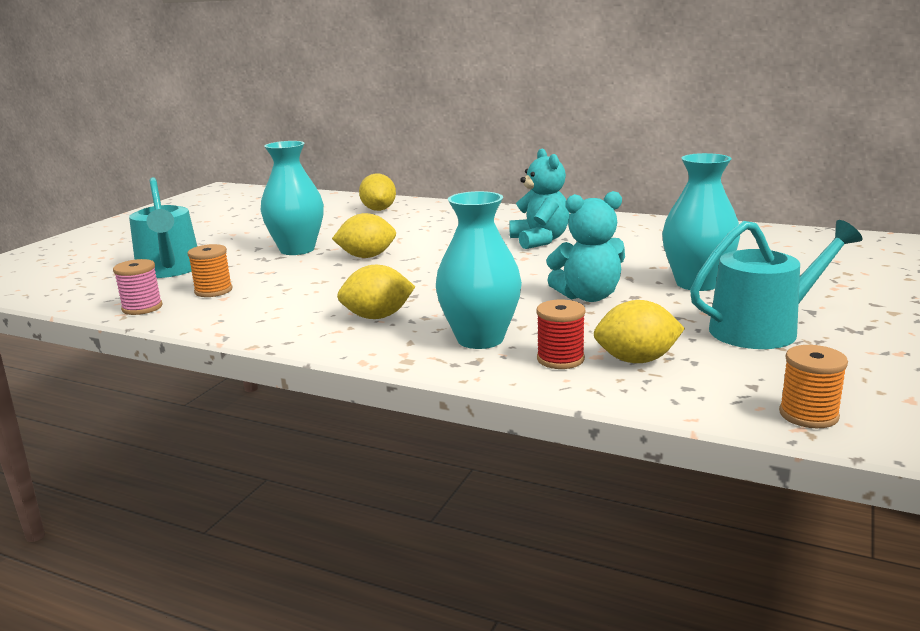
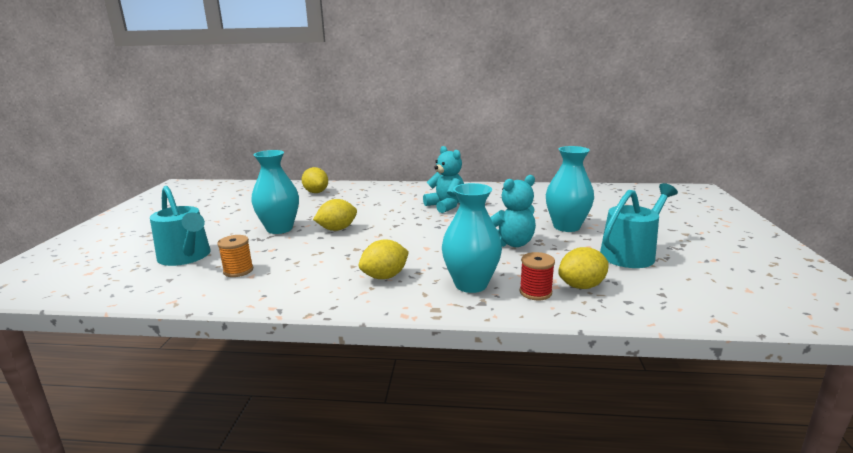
camera: 20 degrees left, 0 degrees up
pink spool [113,259,162,315] -> none
orange spool [779,345,848,428] -> none

